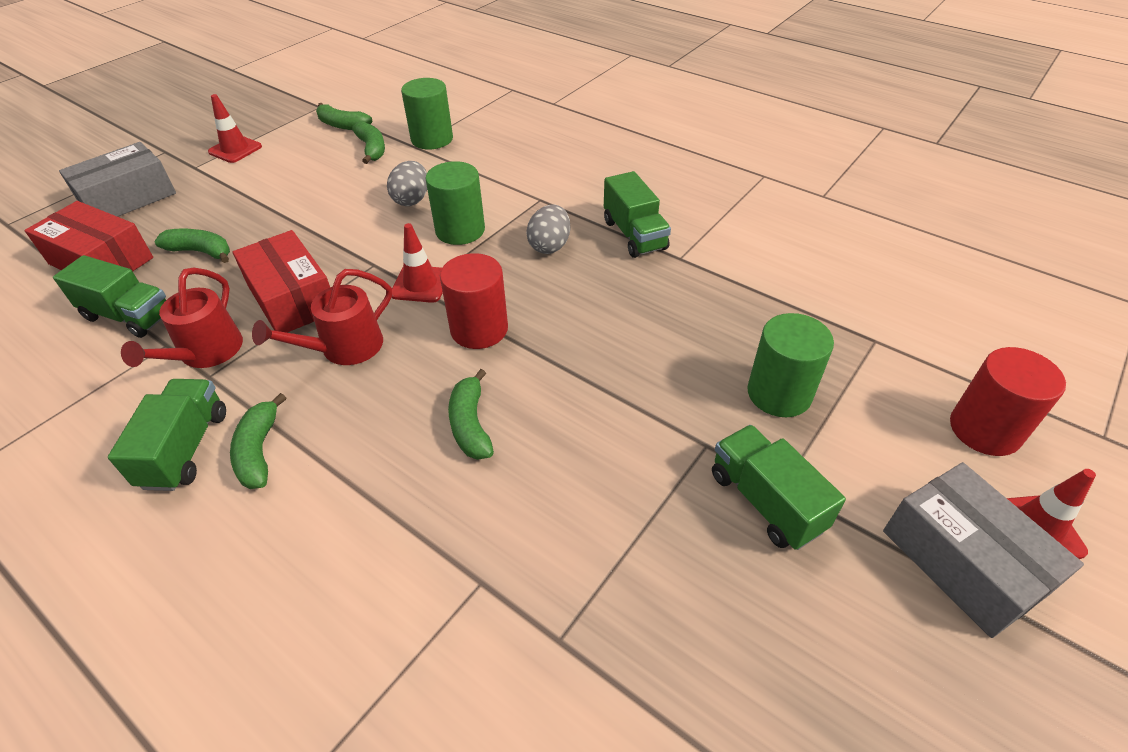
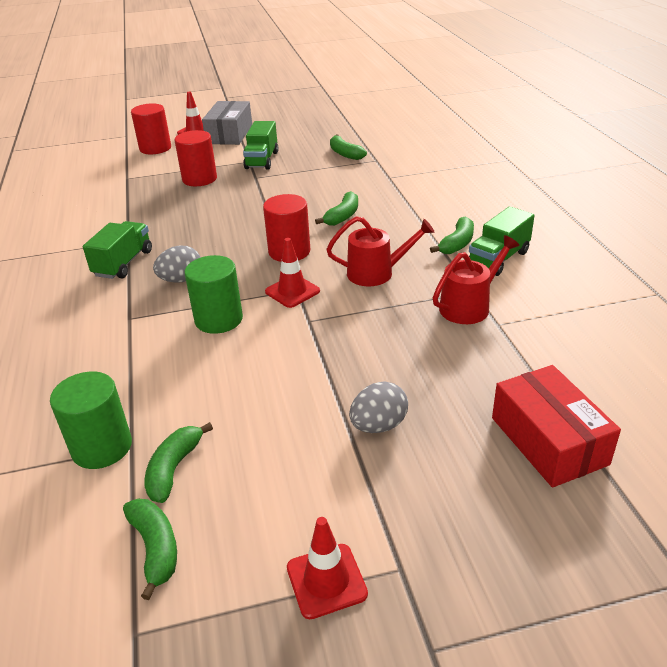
camera: 140 degrees left, 10 degrees down
green truck [53,255,166,338] -> none
grey box [59,142,176,217] -> none
green banana [154,228,230,263] -> green banana moved to [330,135,367,160]
red box [233,230,330,333] -> none
grey egg [387,161,427,206] -> grey egg moved to [349,381,408,433]
green cylinder [747,313,834,417] -> red cylinder [174,130,217,186]

